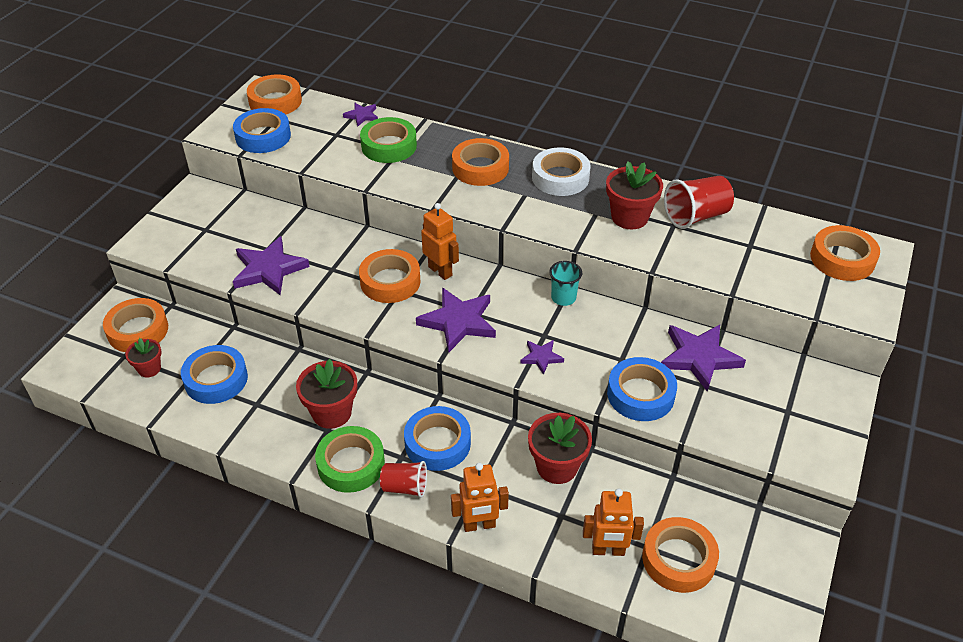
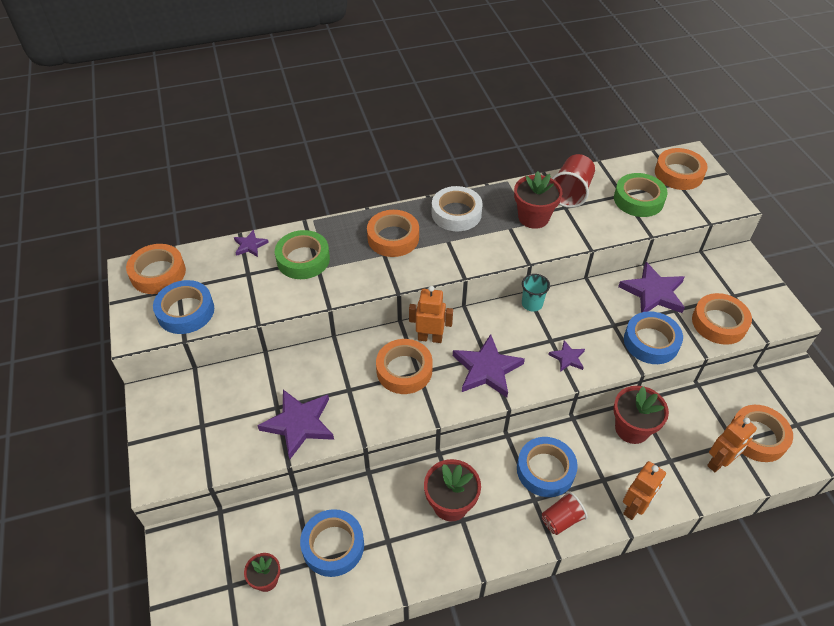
camera: 40 degrees left, 5 degrees up
orange tape [103,298,168,352] -> orange tape moved to [692,293,752,345]
green tape [315,426,385,493] -> green tape moved to [614,173,668,217]

